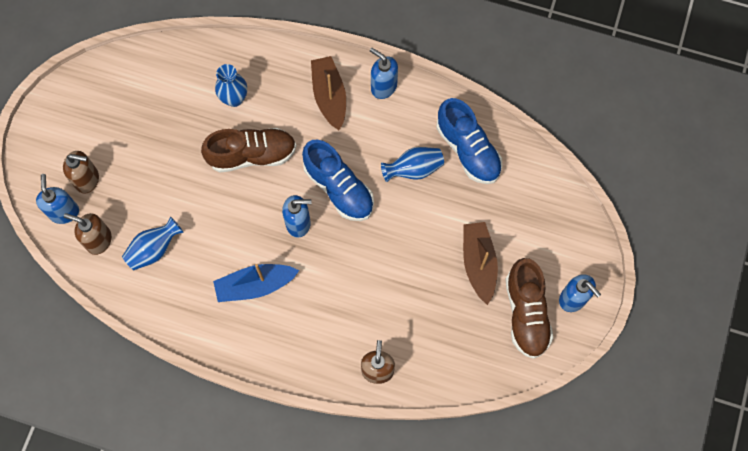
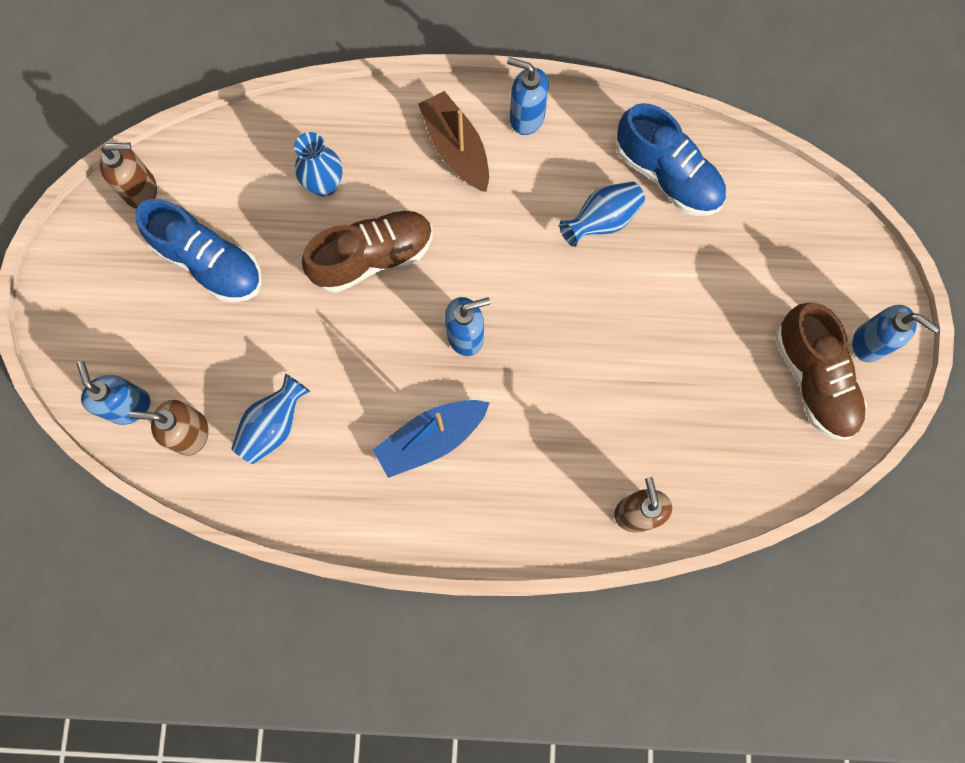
camera: 15 degrees left, 5 degrees up
brown soap dispenser [63,151,99,194] -> brown soap dispenser moved to [100,143,157,209]
blue shoe [302,140,374,221] -> blue shoe moved to [135,199,261,302]
brown boat [463,222,498,305] -> none

